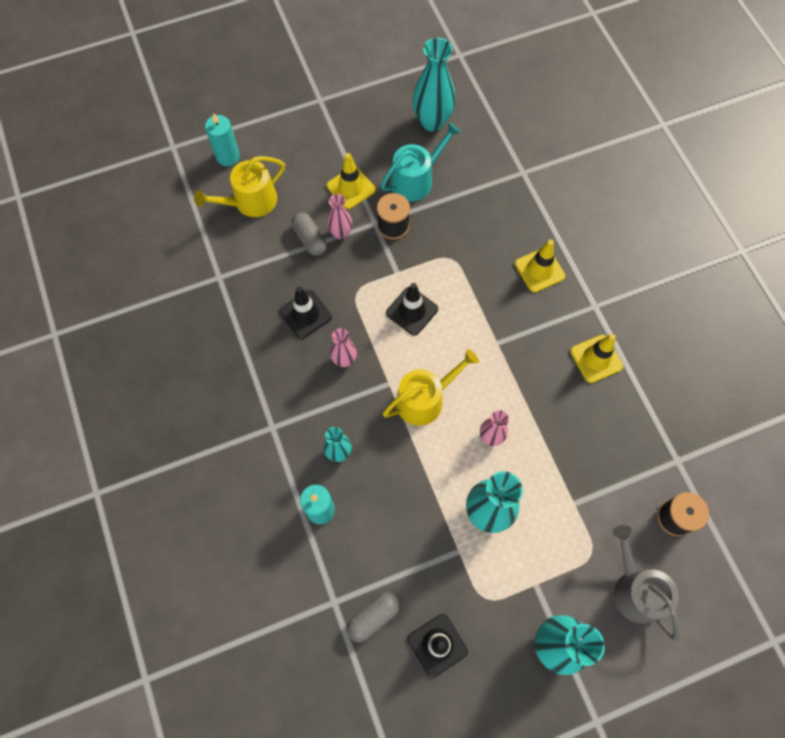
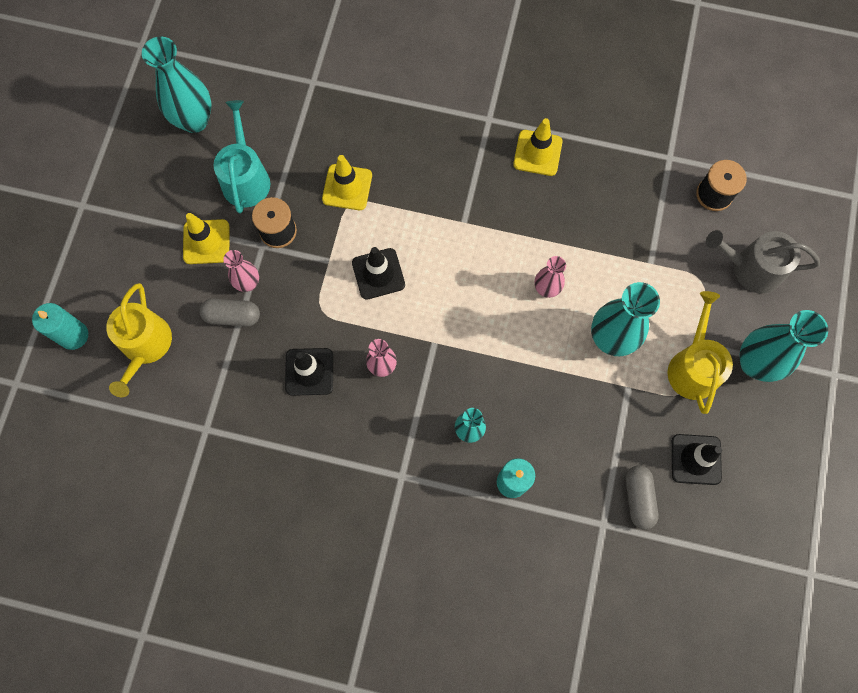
camera: 55 degrees left, 5 degrees up
yellow watering can [383,349,479,426] -> yellow watering can moved to [668,291,733,414]
yellow traffic cone [515,240,565,293] -> yellow traffic cone moved to [322,155,372,210]

